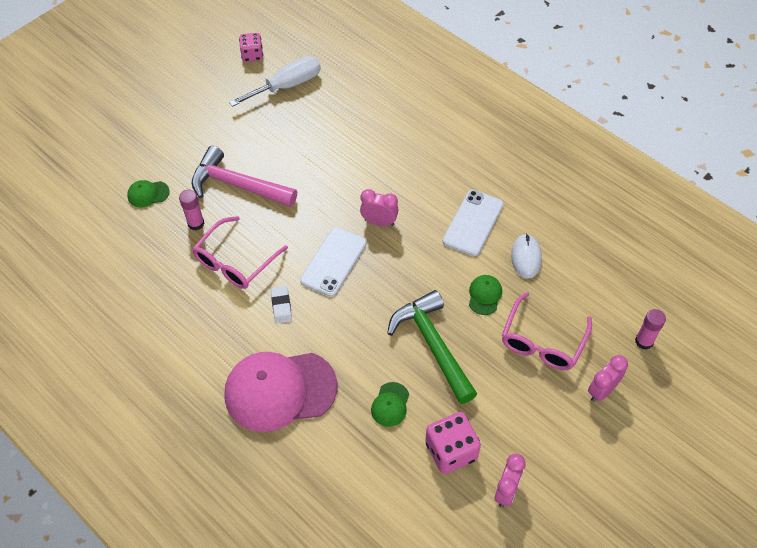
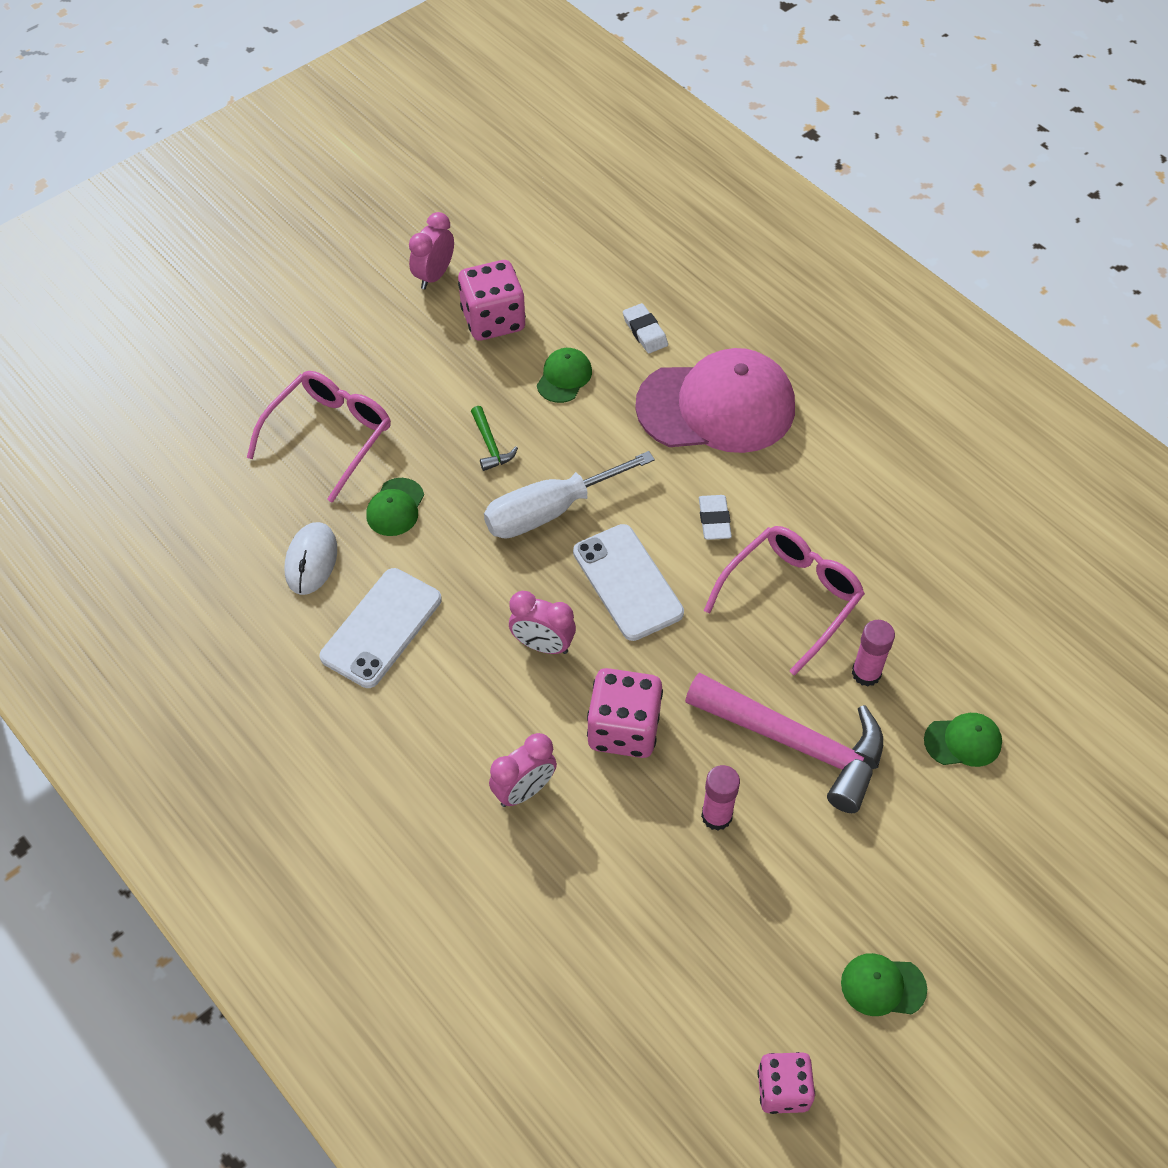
camera: 175 degrees left, 0 degrees up
white screwdriver [229,56,321,107] -> white screwdriver moved to [484,451,655,539]
white phone [300,227,367,297] -> white phone turned 60 degrees counterclockwise [573,524,684,641]
green hammer [387,290,477,404] -> green hammer [471,406,518,471], size x0.42
pink clock [588,355,628,402] -> pink clock moved to [489,733,557,807]
pink glue stick [635,309,666,350] -> pink glue stick moved to [701,765,740,831]
none -> pink dice [587,668,663,758]
none -> white eraser [623,303,668,353]
none -> green cap [841,953,927,1016]

